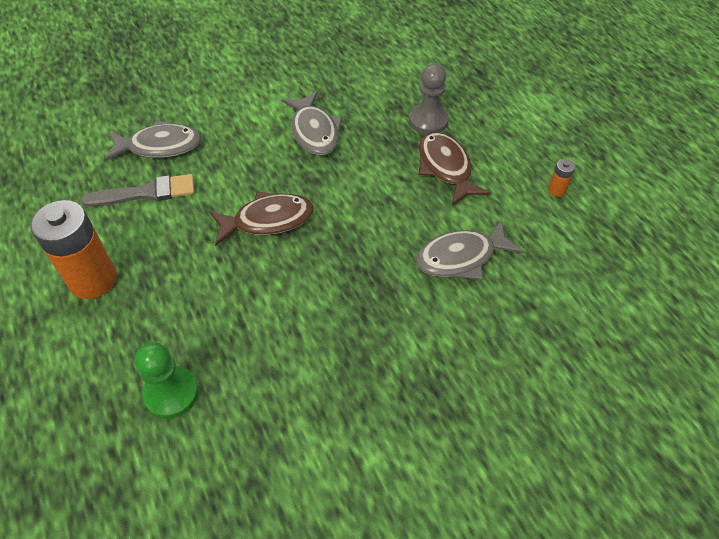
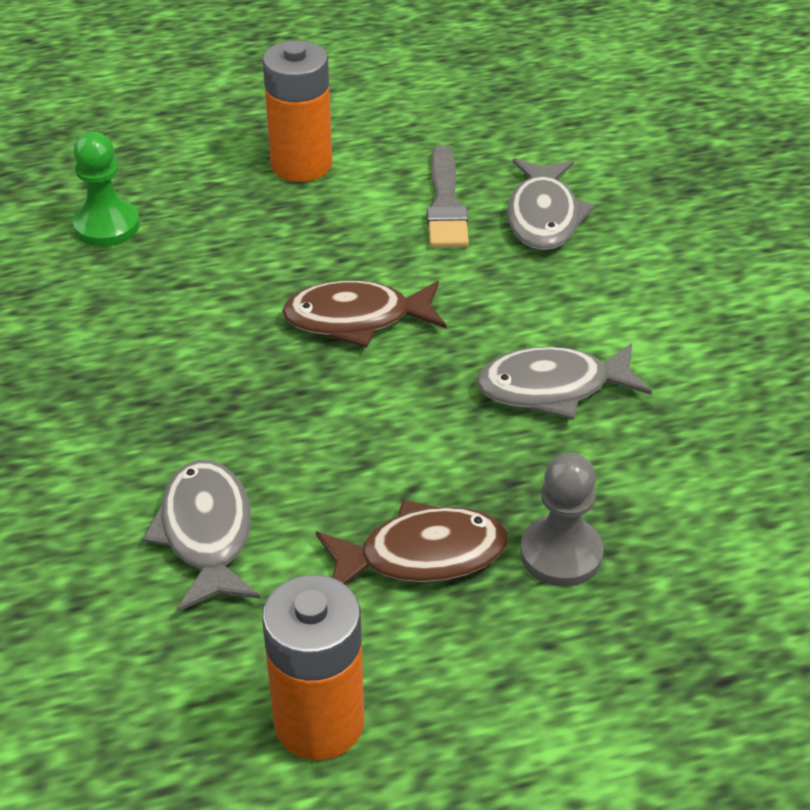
camera: 100 degrees right, 10 degrees down
brown fish [209,191,313,246] -> brown fish turned 90 degrees clockwise [282,281,446,348]
orange battery [548,159,575,197] -> orange battery [262,575,364,760], size x2.40

